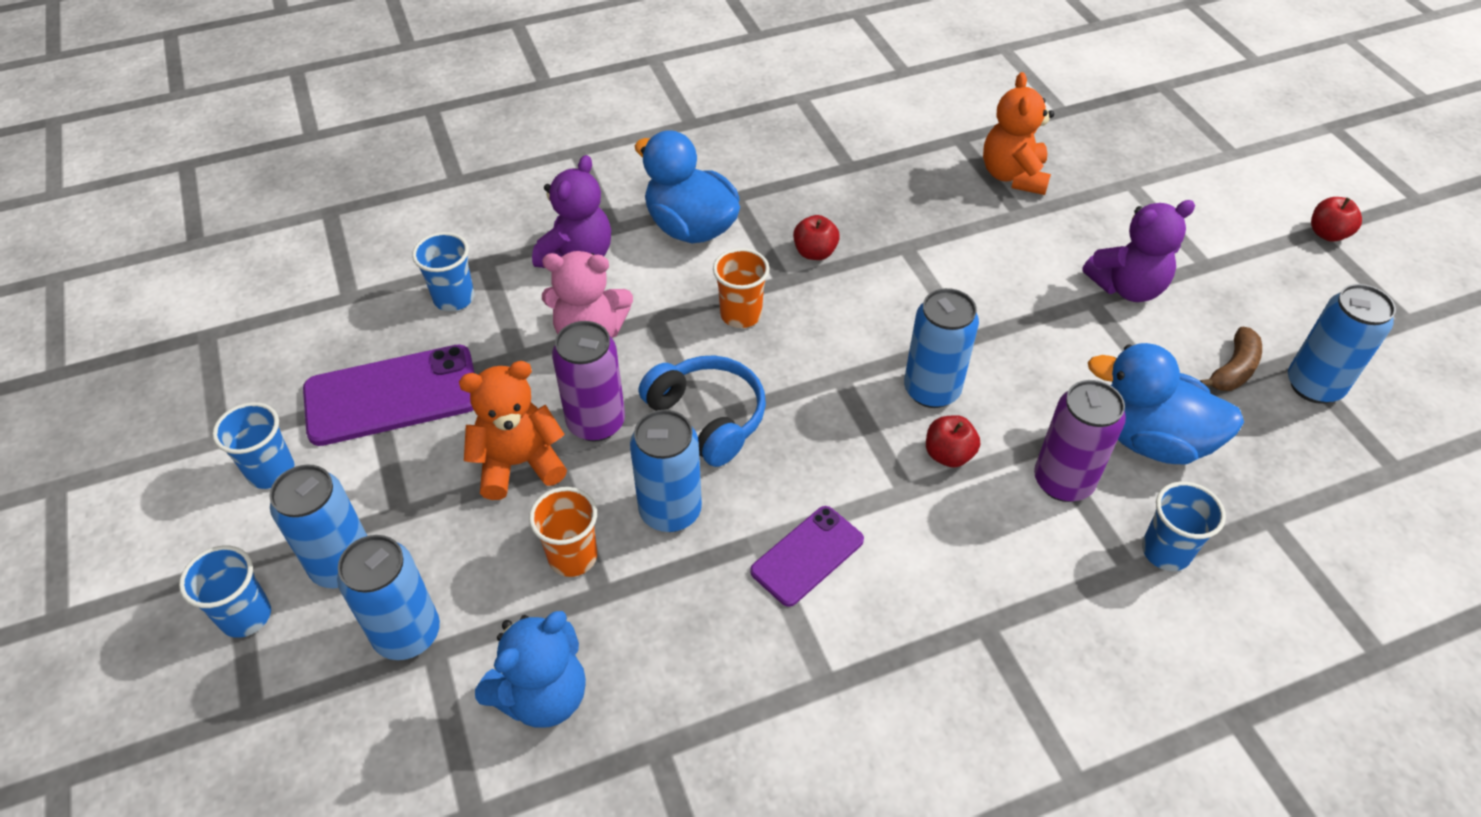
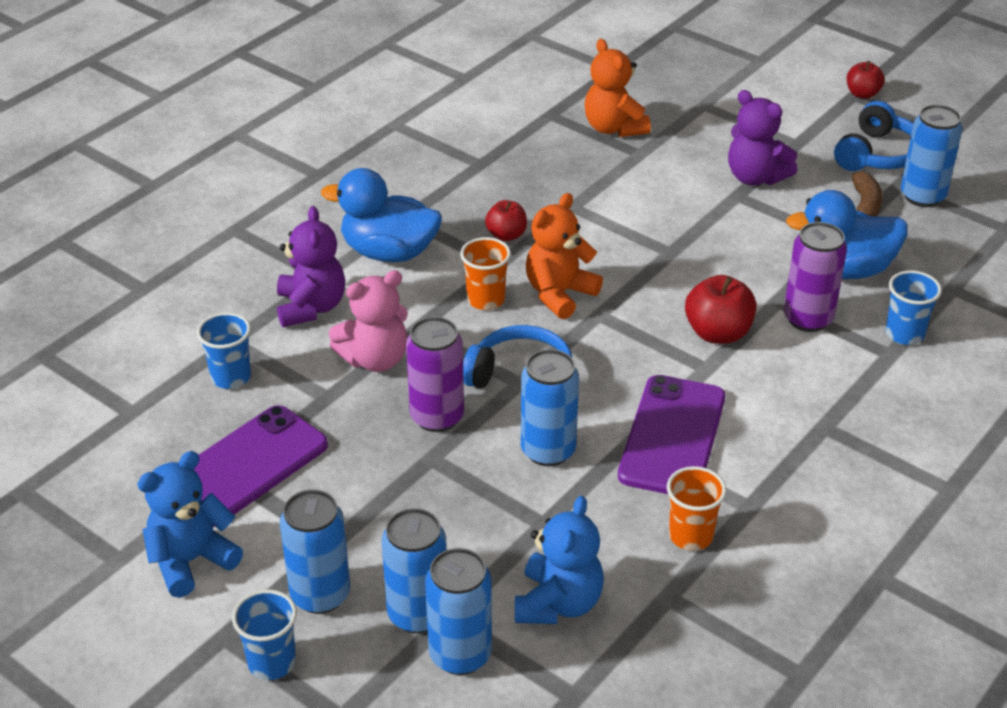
camera: 30 degrees left, 10 degrees down
blue cup [212,402,294,489] -> blue teddy bear [137,451,243,597]
orange teddy bear [459,361,567,500] -> orange teddy bear moved to [526,193,603,319]
orange cup [529,487,597,577] -> orange cup moved to [667,466,727,551]
purple phone [750,506,864,607] -> purple phone [618,375,725,494], size x1.64
blue can [904,288,979,408] -> blue can moved to [425,548,492,675]
red apple [926,415,980,468] -> red apple [685,275,757,344], size x1.57
purple teddy bear [1082,200,1195,302] -> purple teddy bear turned 90 degrees clockwise [728,90,798,185]
none -> blue headphones [834,101,914,171]

